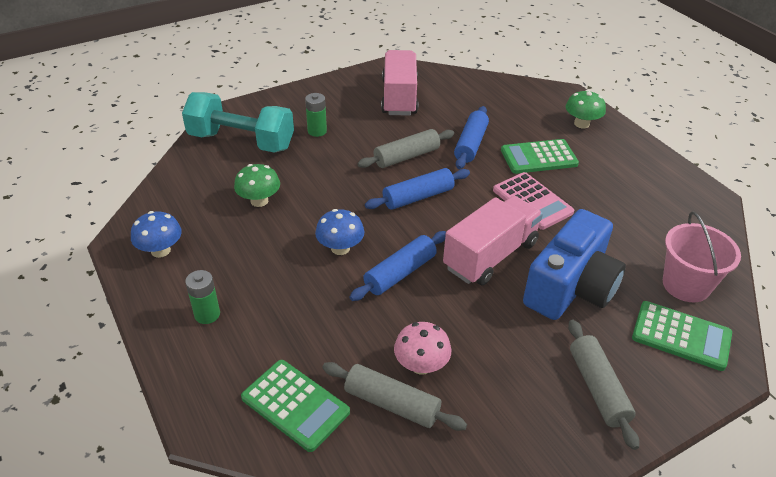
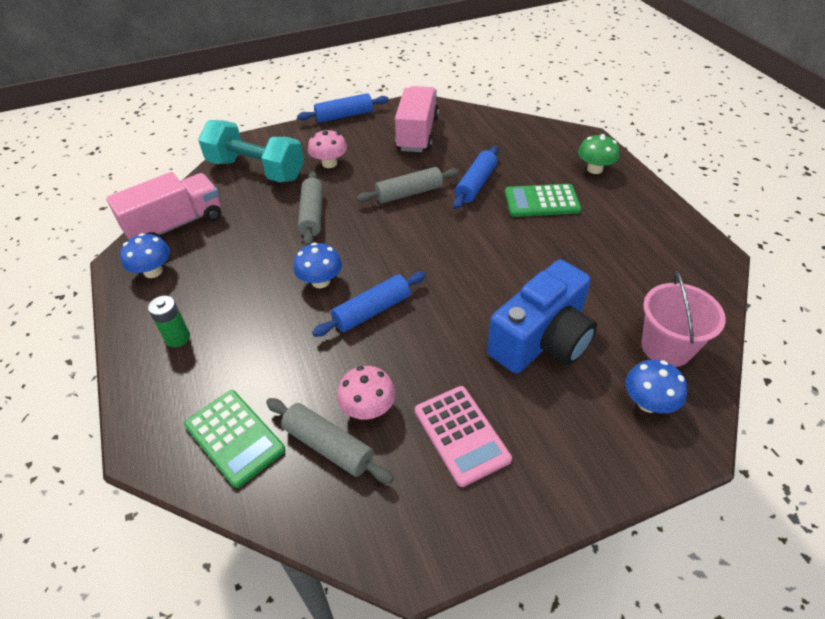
camera: 10 degrees right, 5 degrees up
green mushroom [234,164,280,207] -> none
green battery [305,93,327,137] -> pink mushroom [308,129,347,168]
blue rolling pin [365,168,470,210] -> blue rolling pin moved to [297,93,389,123]
pink truck [443,196,543,285] -> pink truck moved to [106,172,221,240]
pink calculator [493,172,574,230] -> pink calculator moved to [415,386,512,487]
grey rolling pin [568,320,639,450] -> grey rolling pin moved to [298,171,323,246]
green calculator [632,301,732,371] -> blue mushroom [625,360,688,413]

